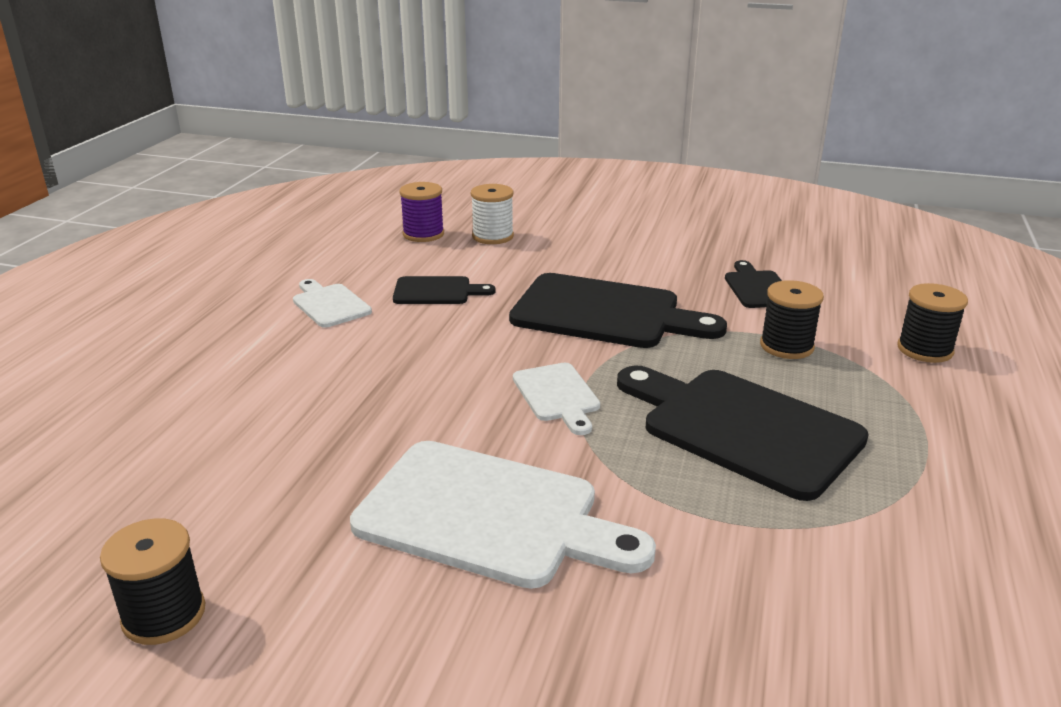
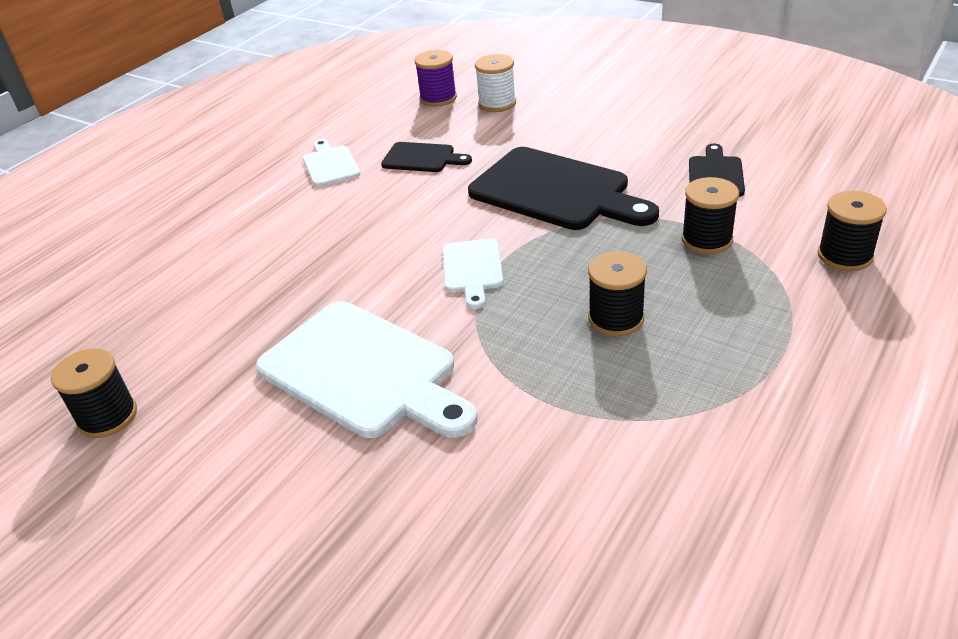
camera: 20 degrees right, 10 degrees up
black cutting board [617,365,869,501] -> black spool [588,251,647,336]

